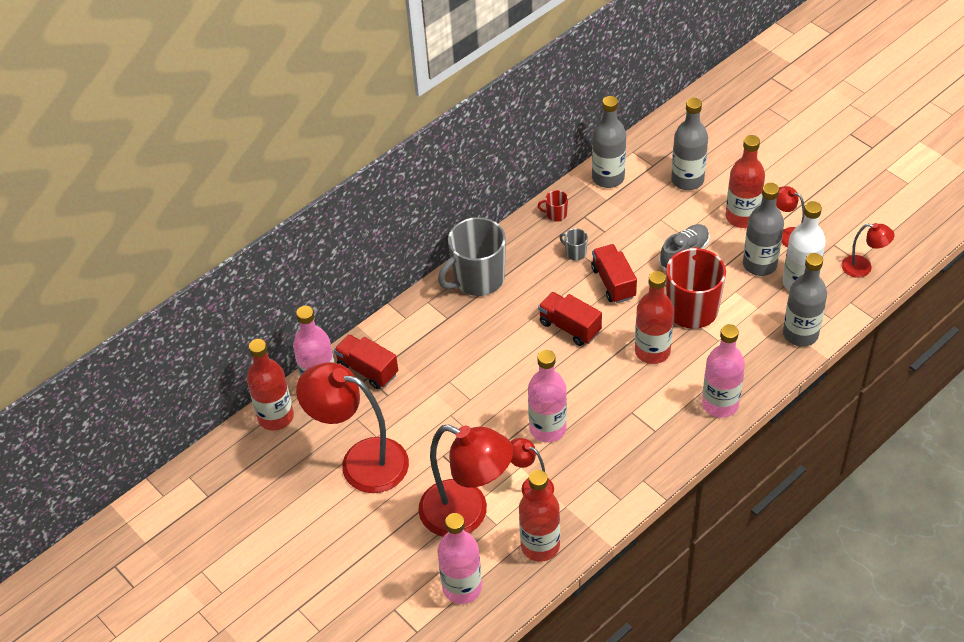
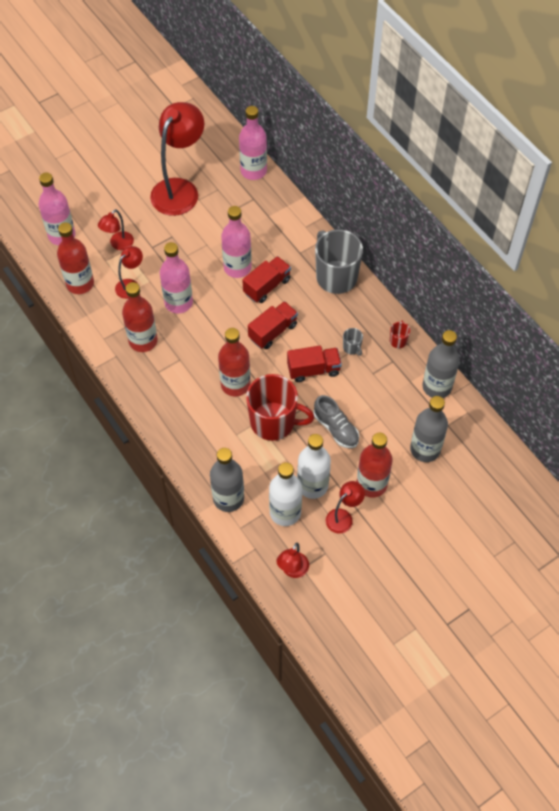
camera: 95 degrees right, 10 degrees up
red bottle [247,339,294,431] -> red bottle moved to [122,282,158,352]
red truck [334,334,398,389] -> red truck moved to [243,256,291,303]
red lamp [418,425,513,537] -> red lamp [98,209,134,250], size x0.48
grey mug [560,228,588,260] -> grey mug turned 105 degrees clockwise [343,328,363,356]
pink bottle [702,324,745,418] -> pink bottle moved to [221,206,252,278]
grey bottle [743,183,784,276] -> white bottle [297,434,331,499]

